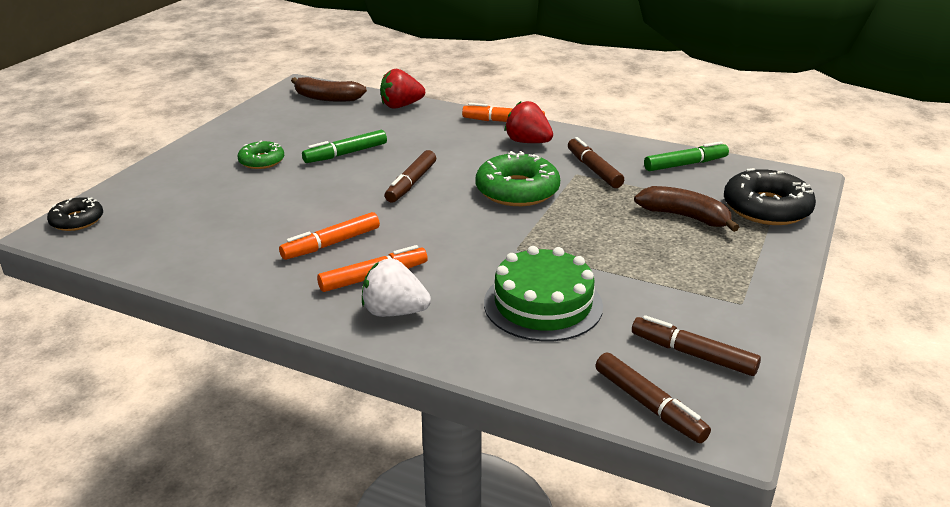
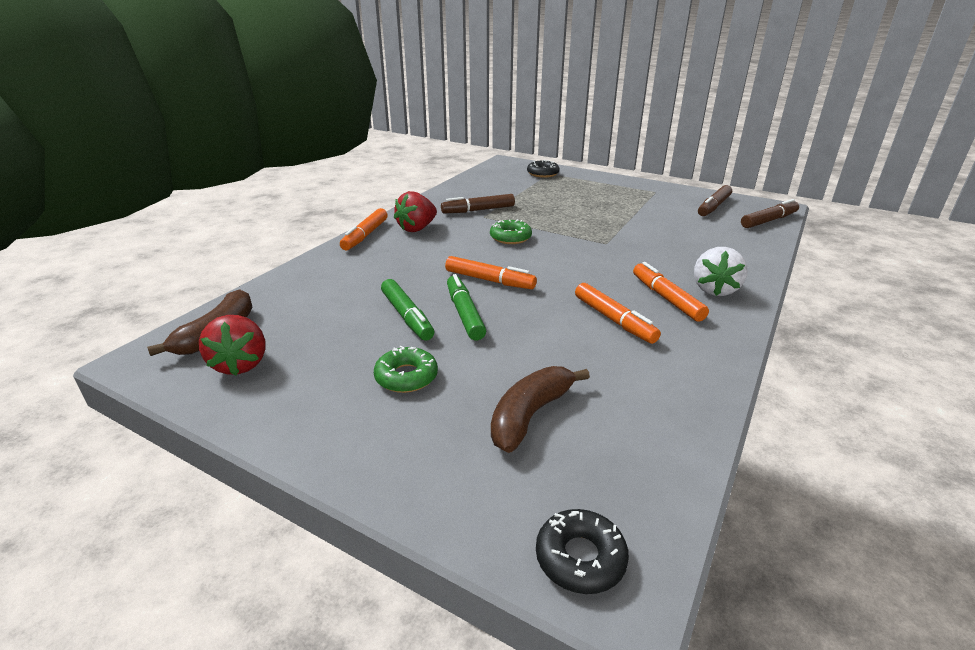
camera: 85 degrees left, 0 degrees up
red strawberry [380,69,425,109] -> red strawberry moved to [199,315,265,376]
brown marker [385,150,436,203] -> orange marker [445,256,537,289]
green donut [476,151,560,206] -> green donut [490,219,532,244], size x0.58
green cake [484,246,603,341] -> none
brown banana [634,186,739,232] -> brown banana moved to [491,366,590,453]
green marker [644,141,729,171] -> green marker moved to [447,274,486,340]
black donut [724,168,816,225] -> black donut [527,160,560,178], size x0.58

